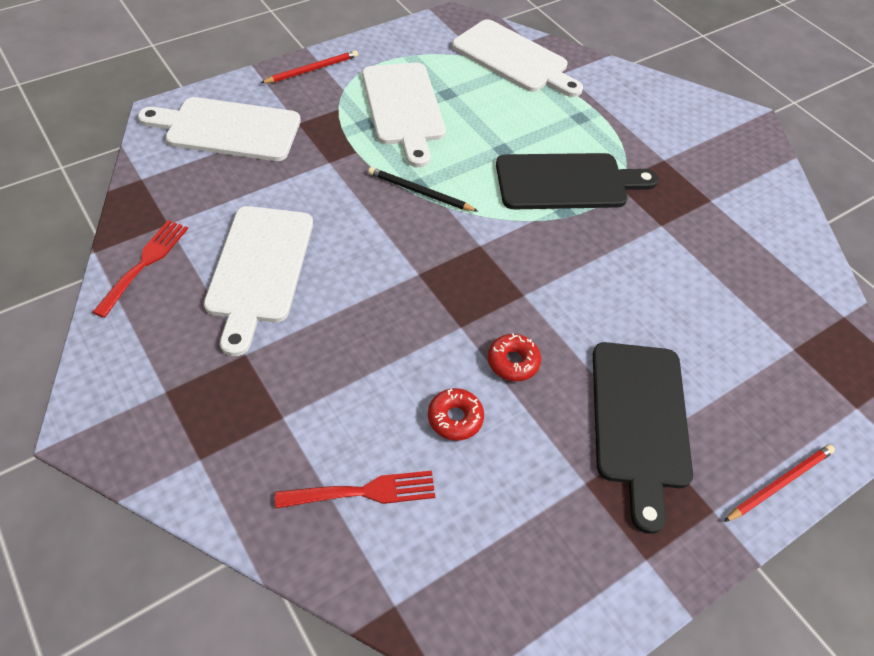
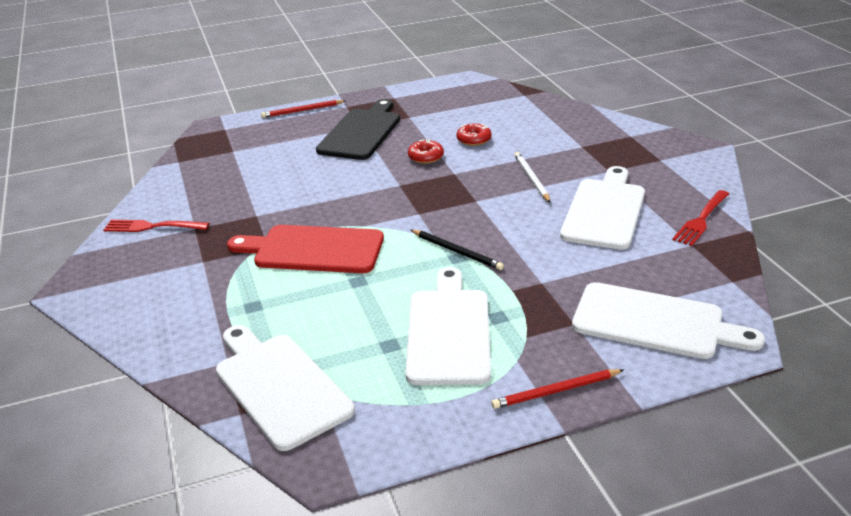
camera: 160 degrees left, 20 degrees down
red fork [275,471,435,509] -> red fork moved to [103,220,209,232]
black cutting board [496,153,659,209] -> red cutting board [227,225,384,273]
none -> white pencil [514,152,551,203]

